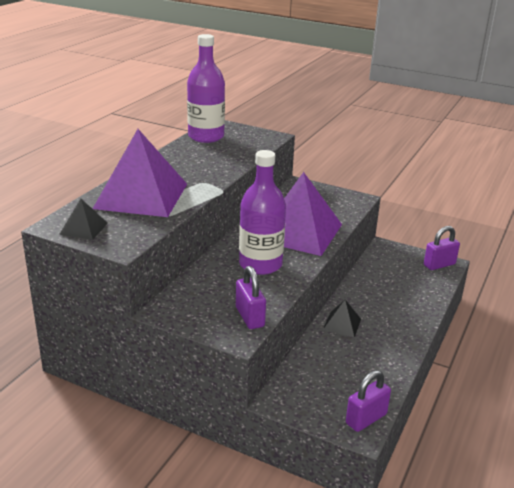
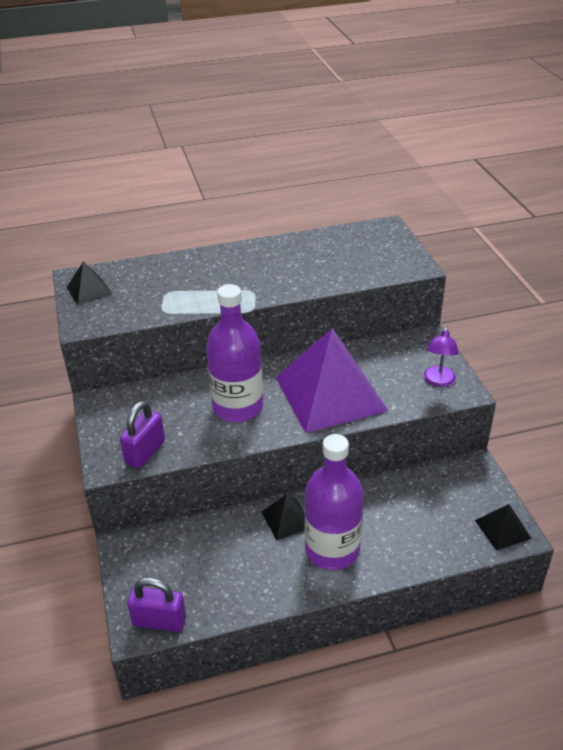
camera: 50 degrees right, 10 degrees up
purple pyramid [92,129,187,217] -> none
purple bottle [187,34,225,143] -> purple bottle moved to [304,434,364,570]
purple padlock [424,226,460,270] -> black pyramid [475,504,532,551]
none -> purple lamp [424,326,458,387]

